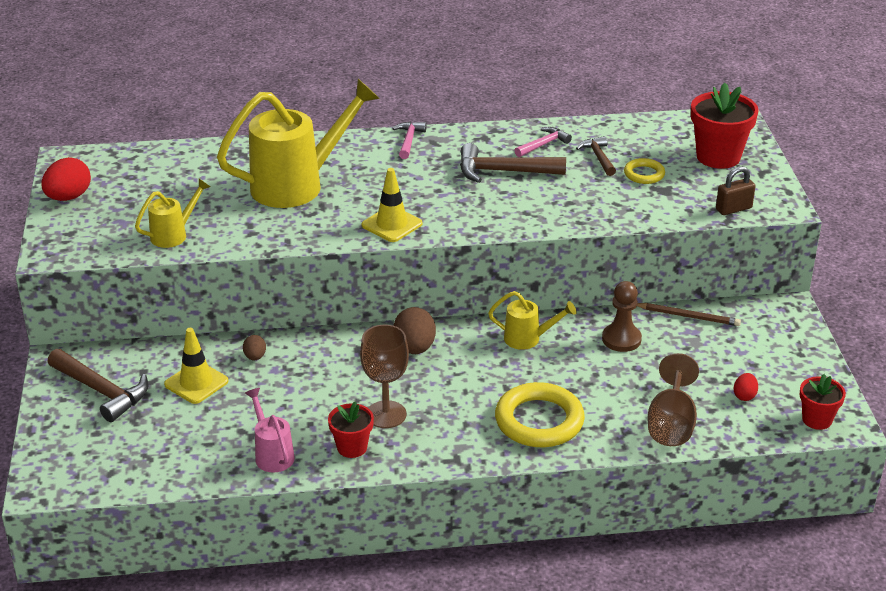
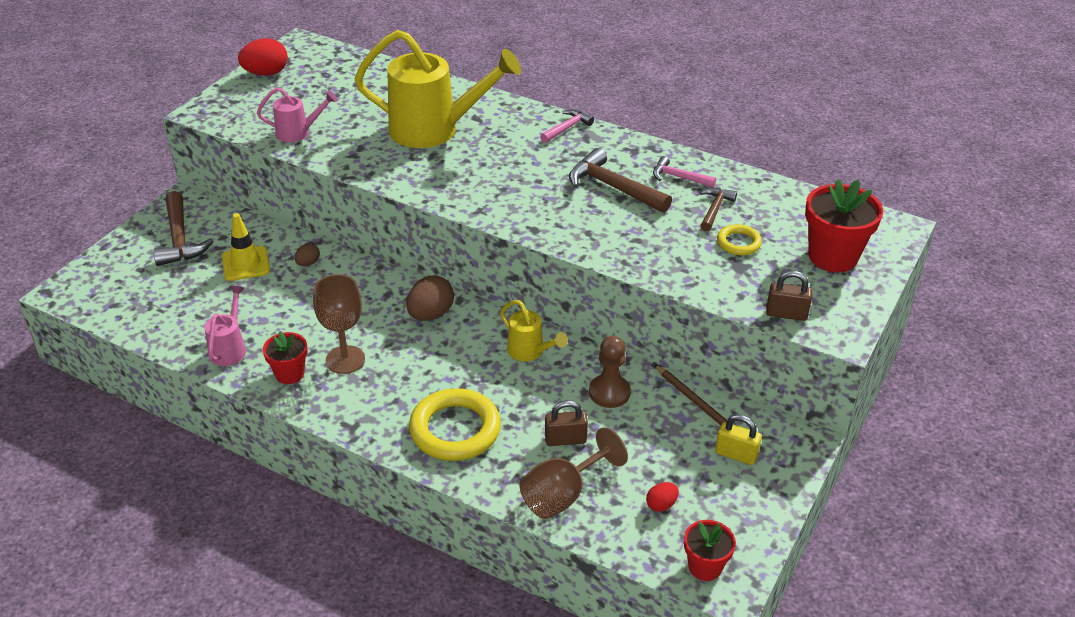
camera: 35 degrees right, 5 degrees up
yellow watering can [135,179,211,248] -> pink watering can [257,87,338,142]
yellow traffic cone [362,168,422,242] -> none
pink hammer [514,127,572,157] -> pink hammer turned 150 degrees counterclockwise [653,156,716,188]
none -> brown padlock [545,400,588,446]
none -> yellow padlock [715,414,762,465]

